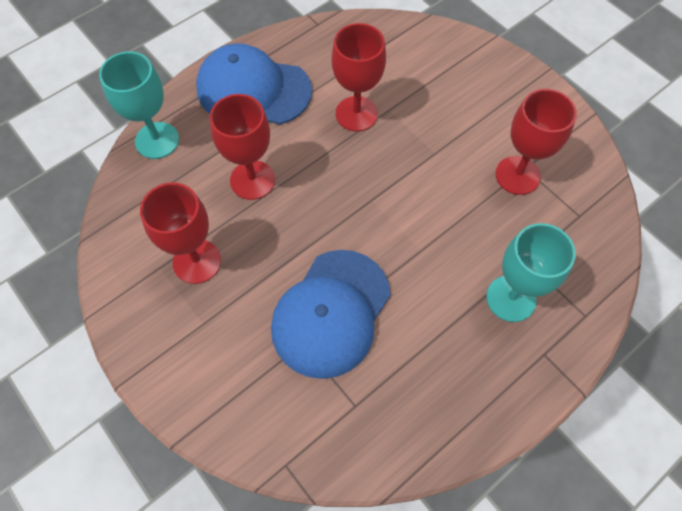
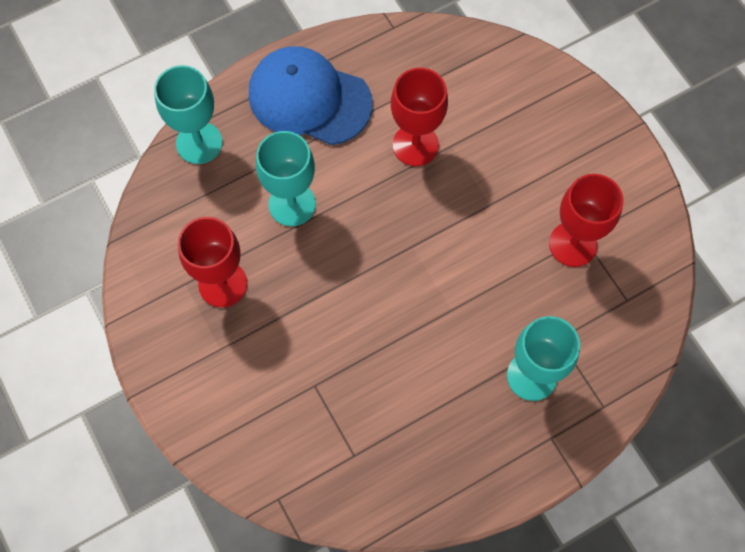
camera: 10 degrees right, 5 degrees up
red goblet [210,94,275,200] -> turquoise goblet [256,131,316,226]
blue cap [271,250,391,379] -> none

